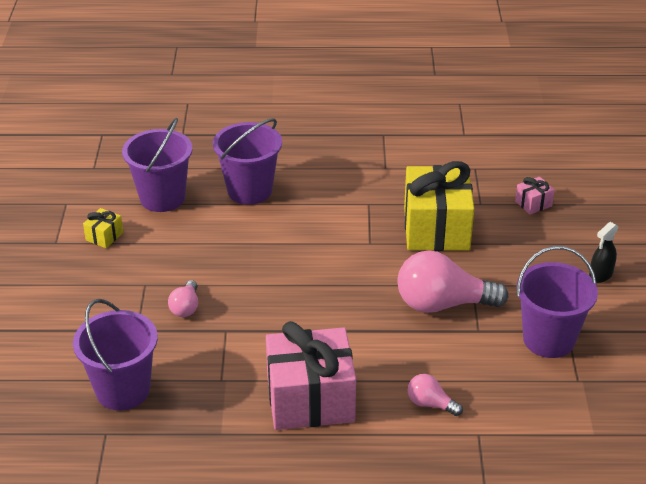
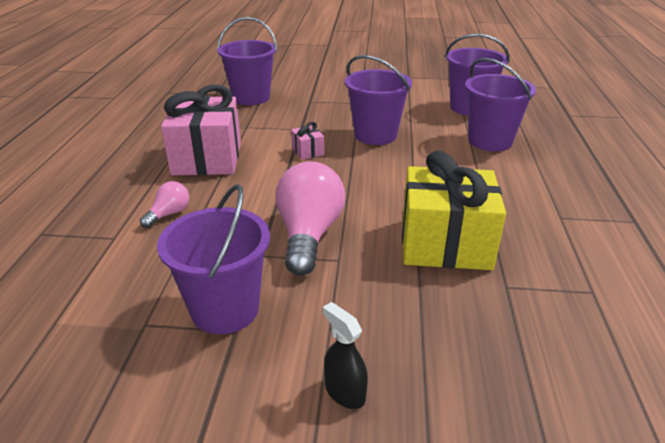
camera: 95 degrees right, 5 degrees down
yellow gift [83,208,123,248] -> none
pink light bulb [168,280,198,317] -> none
pink gift [515,177,555,214] -> pink gift moved to [291,122,324,160]
none -> purple bucket [345,55,412,145]

